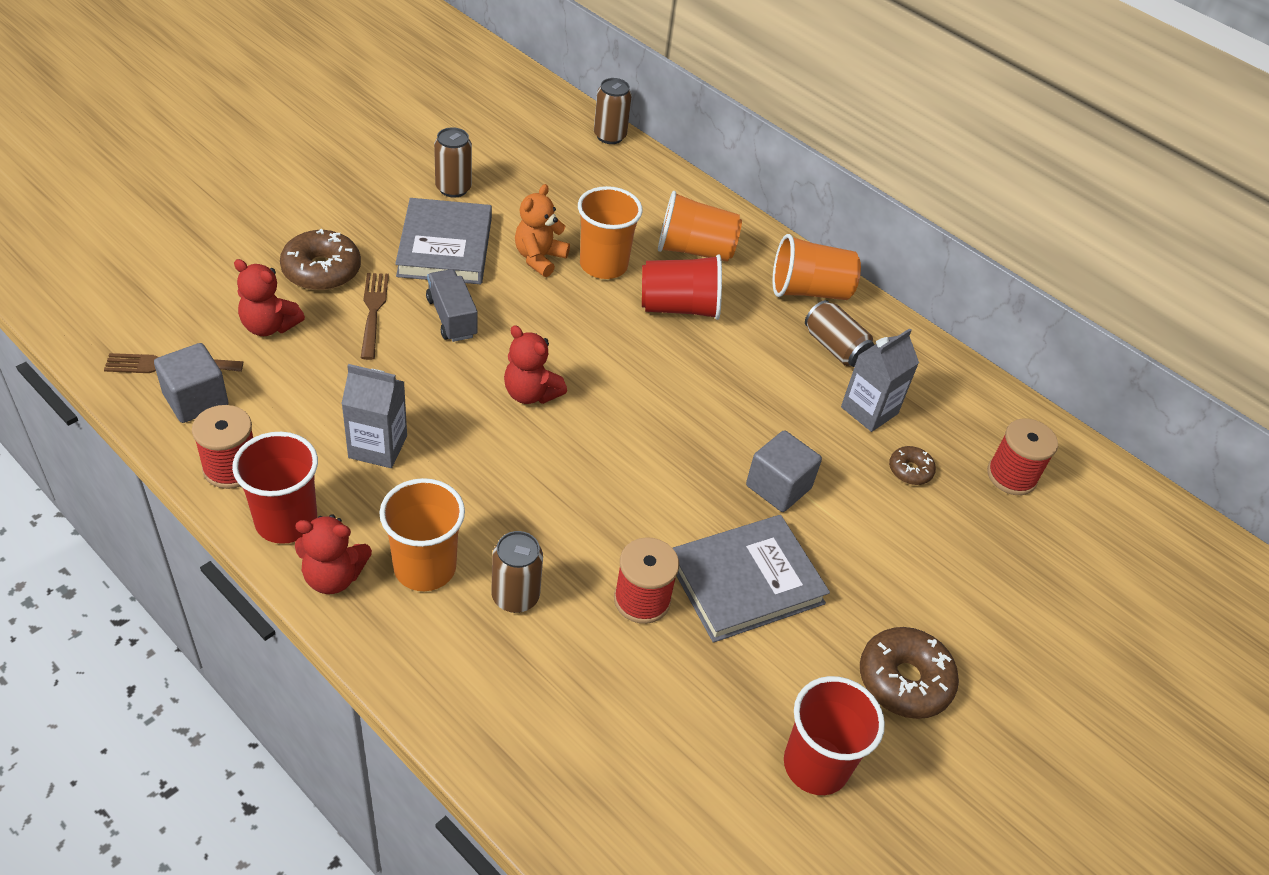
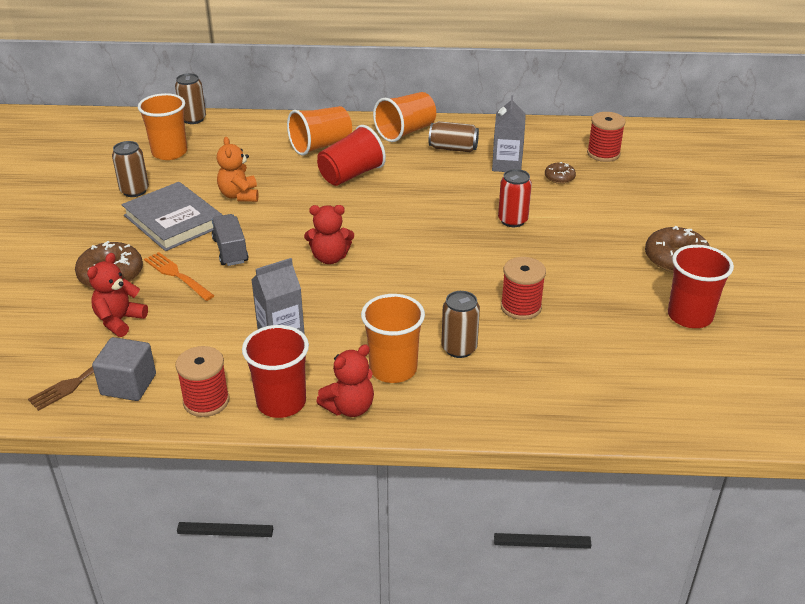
camera: 35 degrees left, 10 degrees down
red teddy bear [234,259,305,336] -> red teddy bear turned 135 degrees clockwise [87,253,148,337]
brown fork [361,273,389,360] -> orange fork [144,252,215,301]
grey truck [426,269,478,342] -> grey truck turned 45 degrees clockwise [212,214,249,266]
orange cup [578,186,643,279] -> orange cup moved to [138,93,187,160]
grey book [673,515,830,643] -> none
grey cube [746,430,822,512] -> red can [498,169,532,227]

